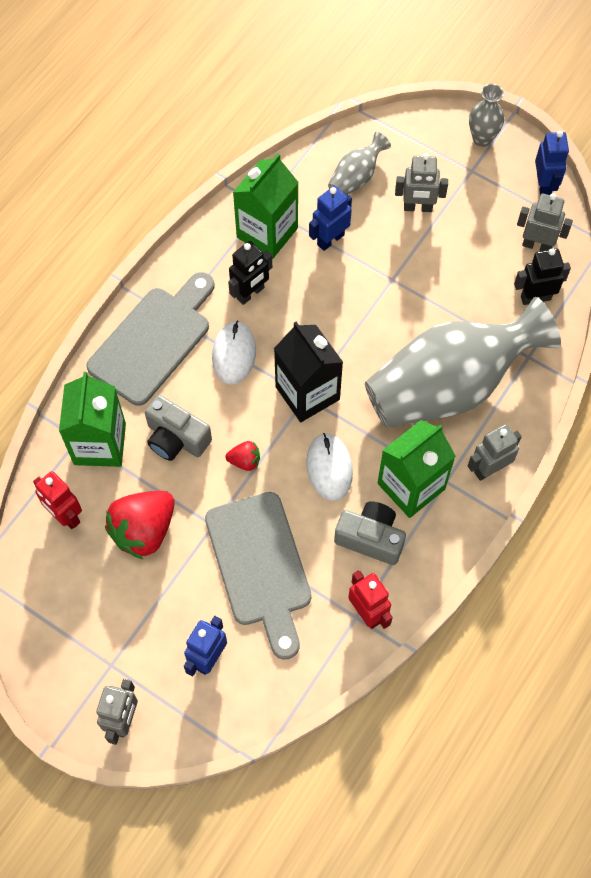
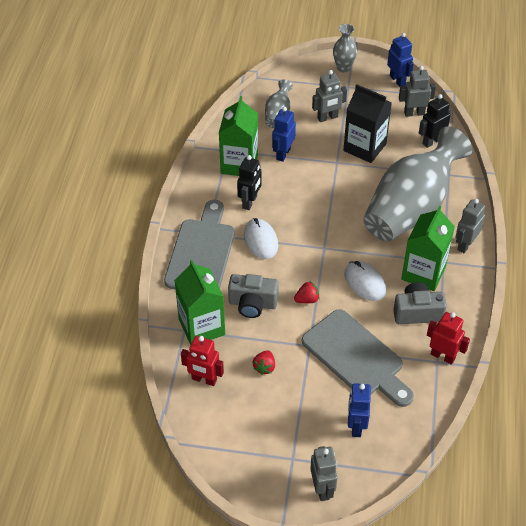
camera: 25 degrees left, 15 degrees down
red strawberry [105,491,174,559] -> red strawberry [253,350,275,375], size x0.48
black carton [274,322,343,422] -> black carton moved to [343,84,392,163]

